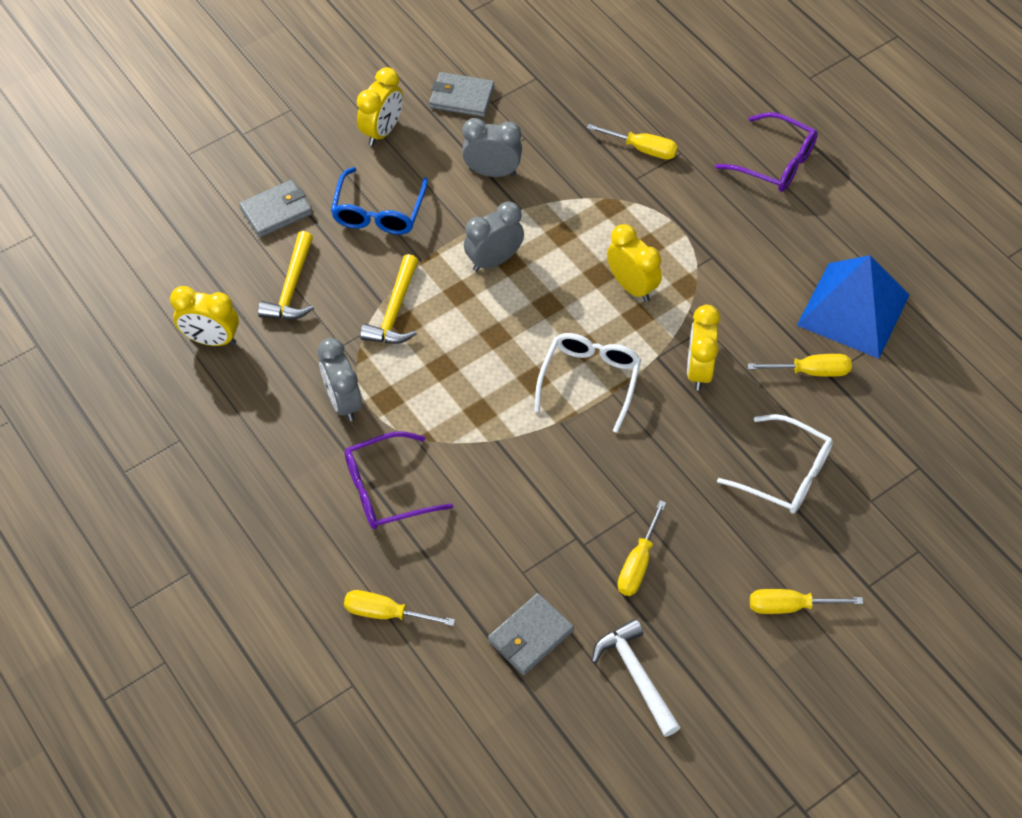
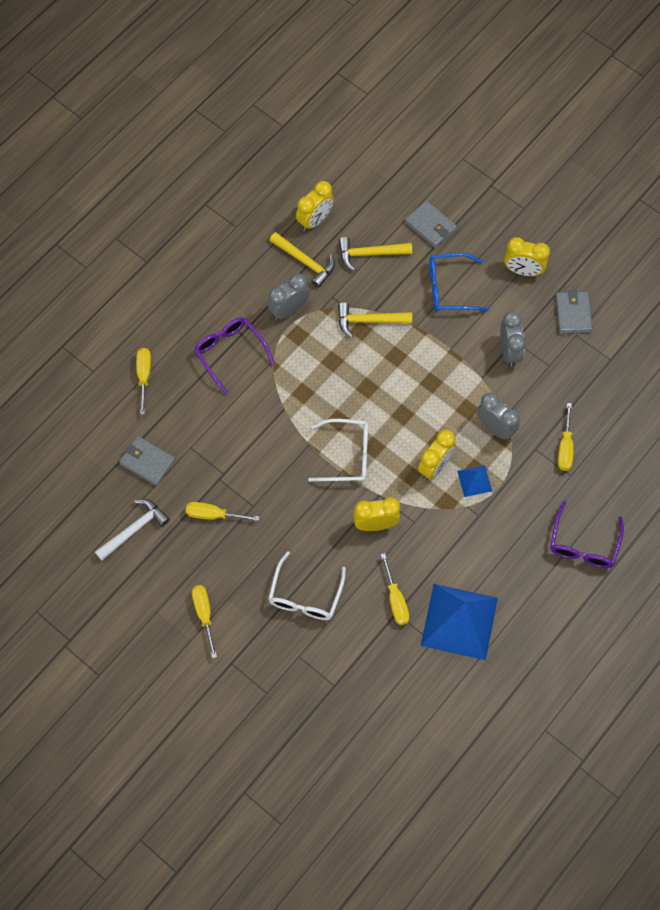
camera: 75 degrees right, 10 degrees up
yellow clock [170,286,239,346] -> yellow clock turned 135 degrees counterclockwise [296,181,334,231]
grey clock [464,201,524,272] -> grey clock moved to [477,392,520,440]
none -> yellow hammer [270,232,335,288]
none -> blue pyramid [457,465,492,497]

